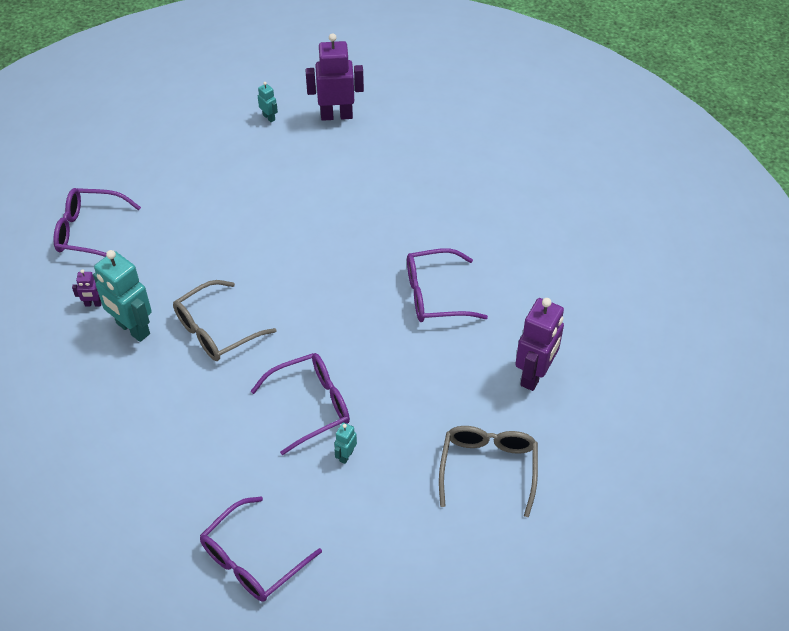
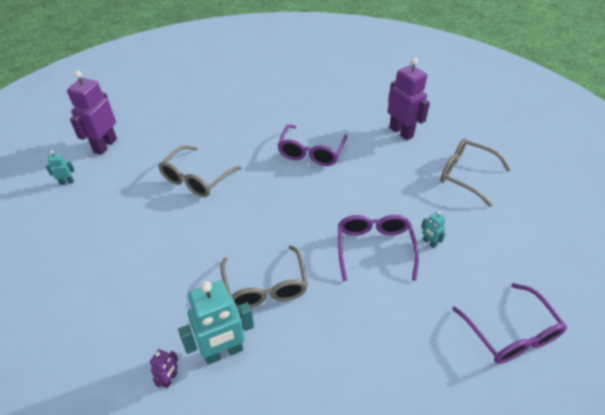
camera: 65 degrees left, 5 degrees down
purple glasses [53,188,141,257] -> none
none -> grey glasses [158,145,242,197]

